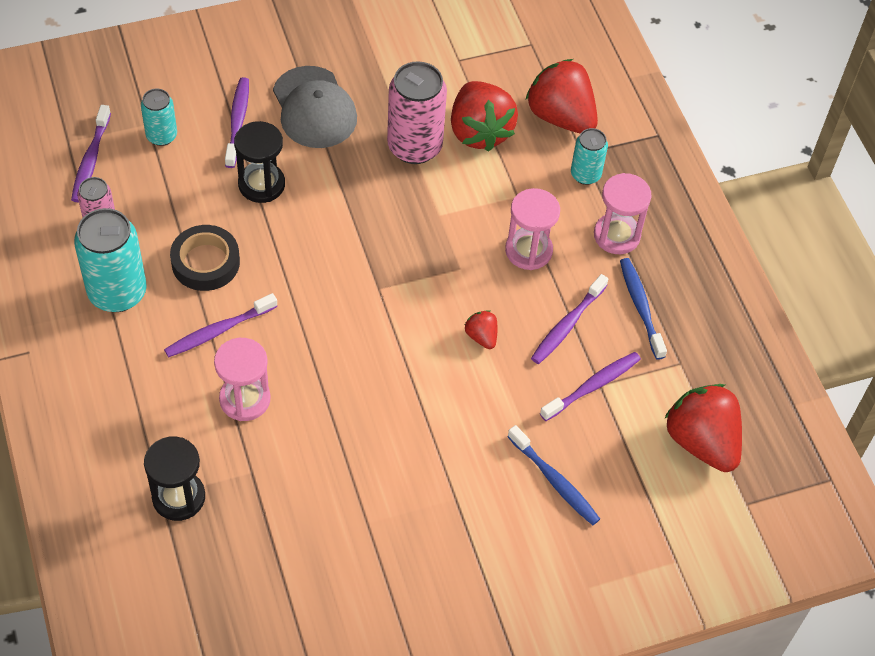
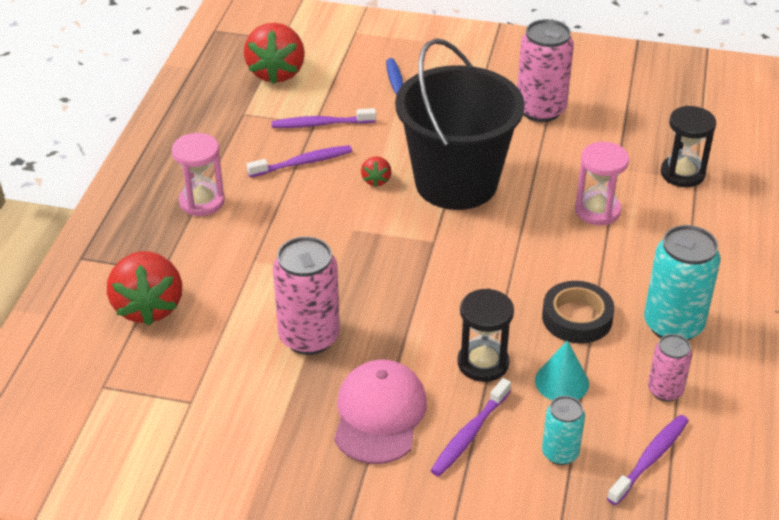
camera: 145 degrees left, 15 degrees down
purple toothbrush [164,293,277,357] -> none
grey cap [273,66,357,148] -> pink cap [334,360,427,464]
red strawberry [451,81,518,152] -> none
pink hourglass [505,188,560,270] -> none
turquoise can [571,128,608,185] -> none
blue toothbrush [620,258,667,360] -> none
none -> black bucket [395,38,525,210]
none -> pink can [517,19,574,122]
none -> turquoise cone [535,340,589,401]

